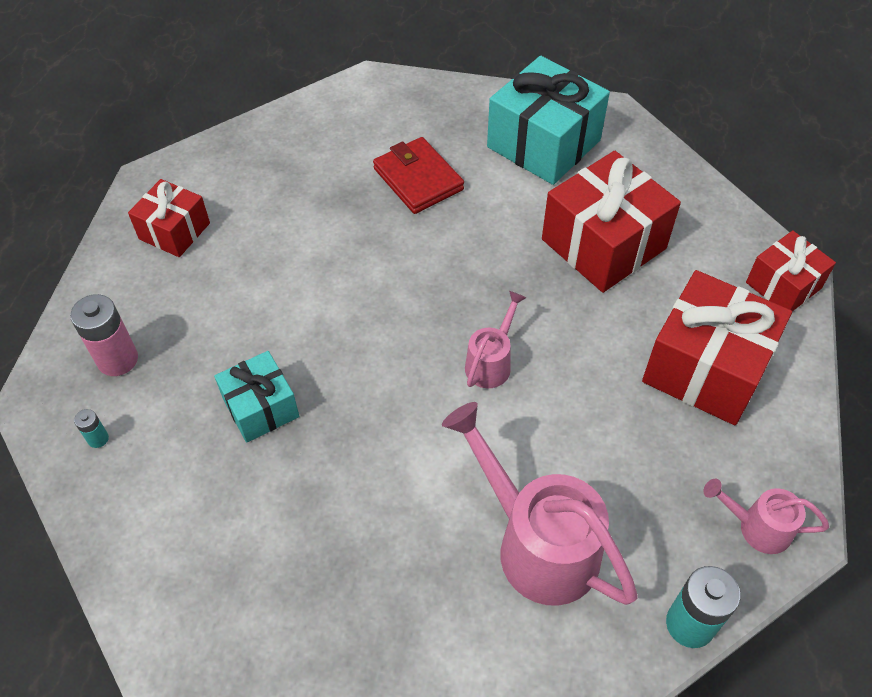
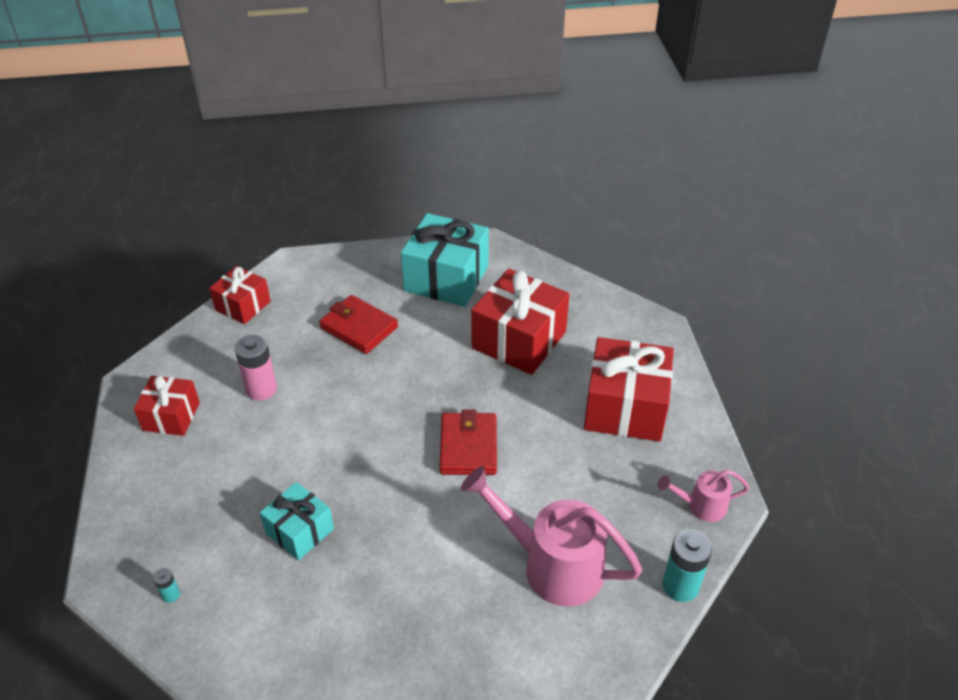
camera: 20 degrees left, 10 degrees down
pink battery [70,294,138,376] -> pink battery moved to [235,335,277,401]
pink watering can [465,291,526,388] -> red wallet [439,409,497,475]
red gift [746,230,836,312] -> red gift moved to [209,266,271,324]

